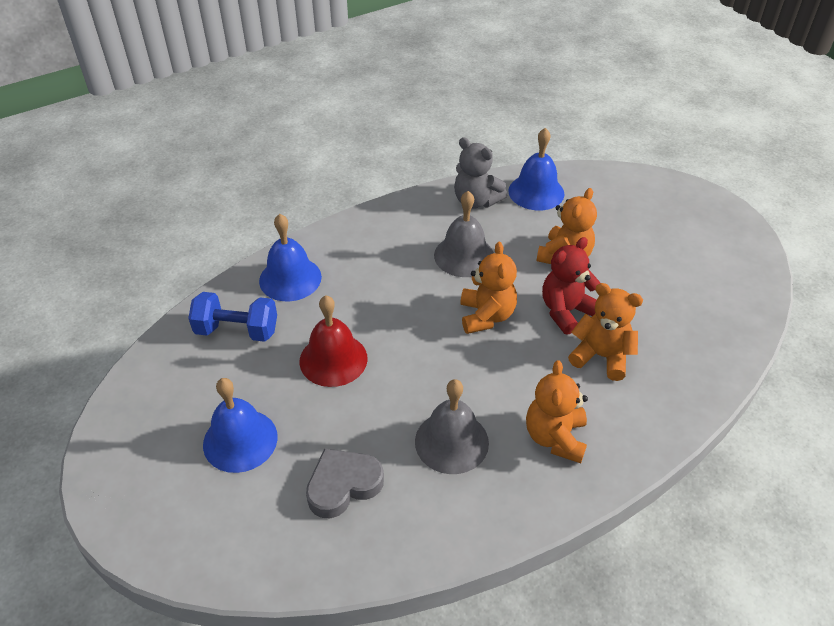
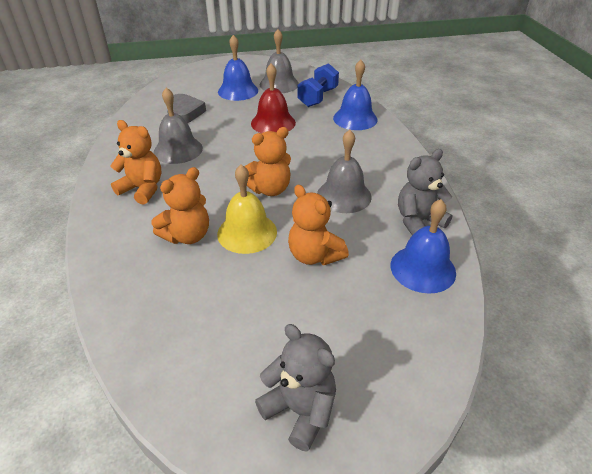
camera: 110 degrees right, 5 degrees down
orange teddy bear [460,242,517,334] -> orange teddy bear turned 45 degrees counterclockwise [244,127,291,196]
red teddy bear [542,237,600,335] -> yellow bell [217,165,277,254]
none -> grey teddy bear [255,324,336,452]
none -> grey bell [260,29,299,93]

